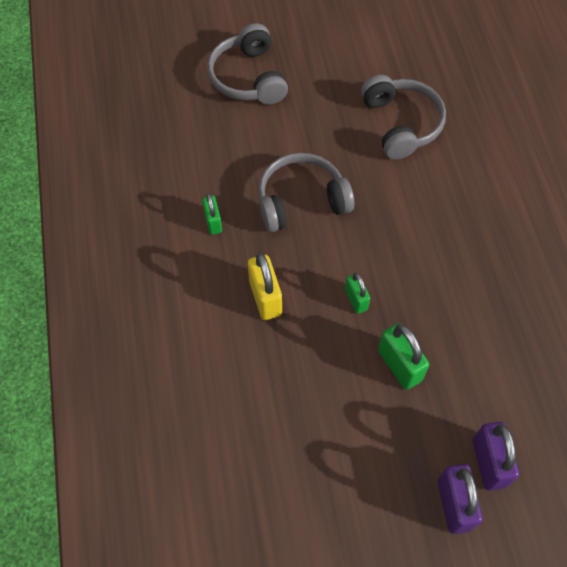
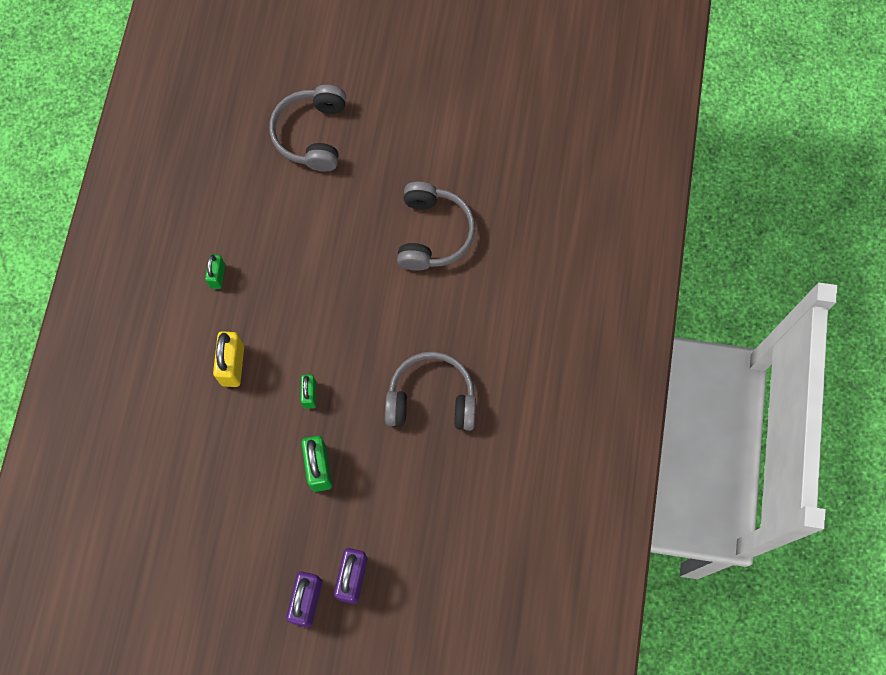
camera: 20 degrees right, 10 degrees up
grey headphones [258,153,354,232] -> grey headphones moved to [385,351,476,431]

